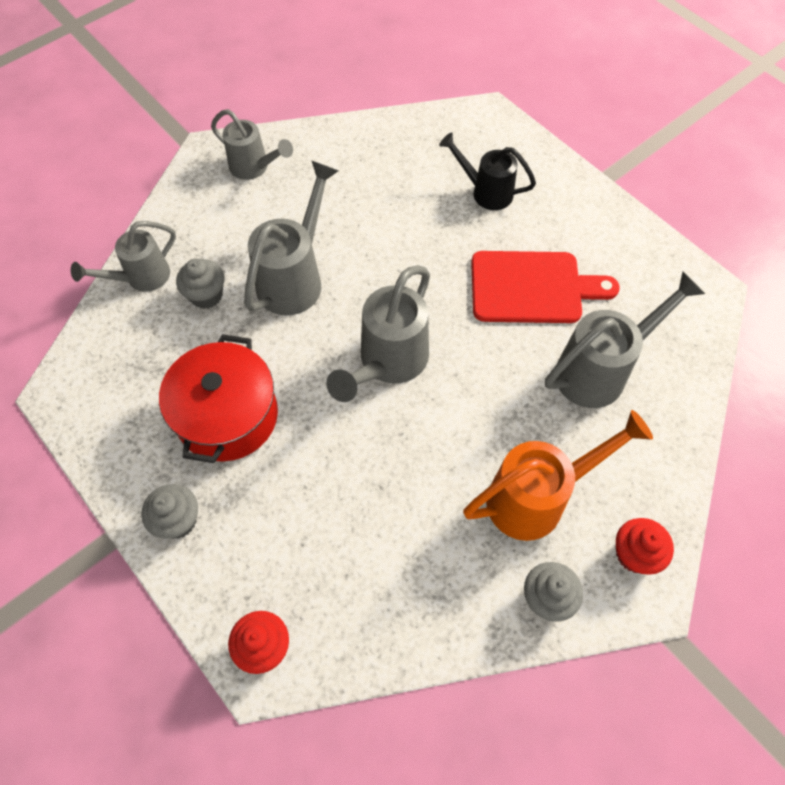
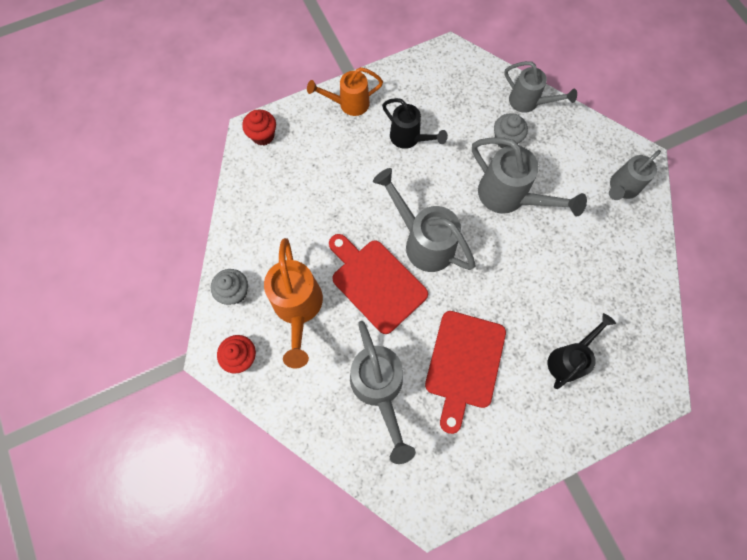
camera: 105 degrees right, 10 degrees up
grey watering can [71,221,176,292] -> grey watering can turned 150 degrees clockwise [504,61,577,113]
grey cupcake [141,484,198,539] -> orange watering can [307,67,383,116]
red pot [159,334,278,463] -> black watering can [382,98,448,149]
none -> red cutting board [329,234,428,334]

